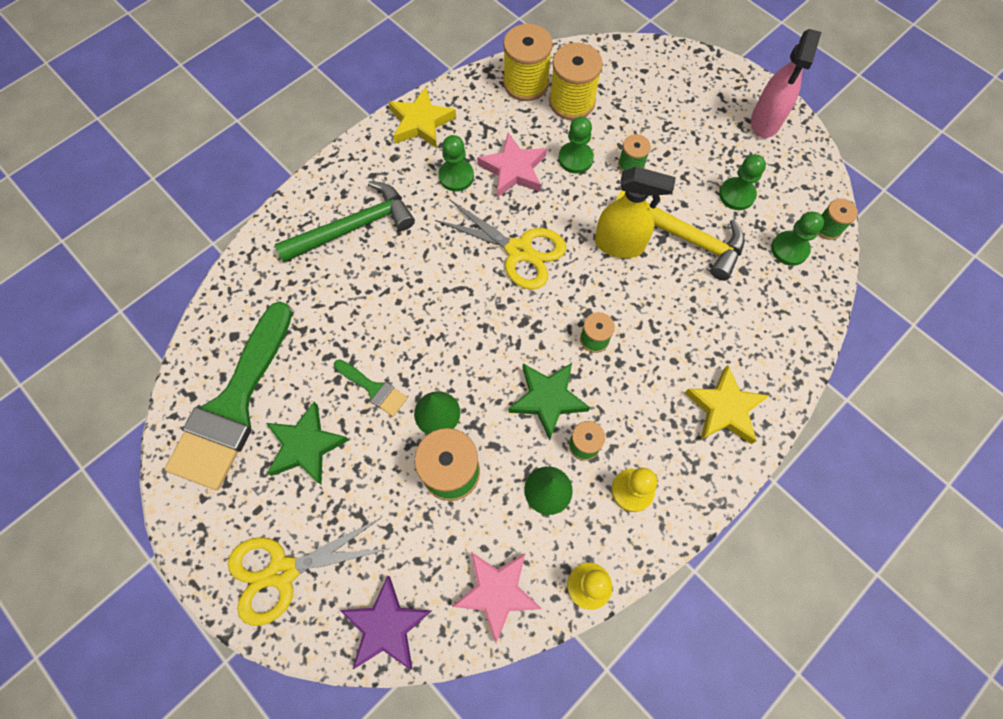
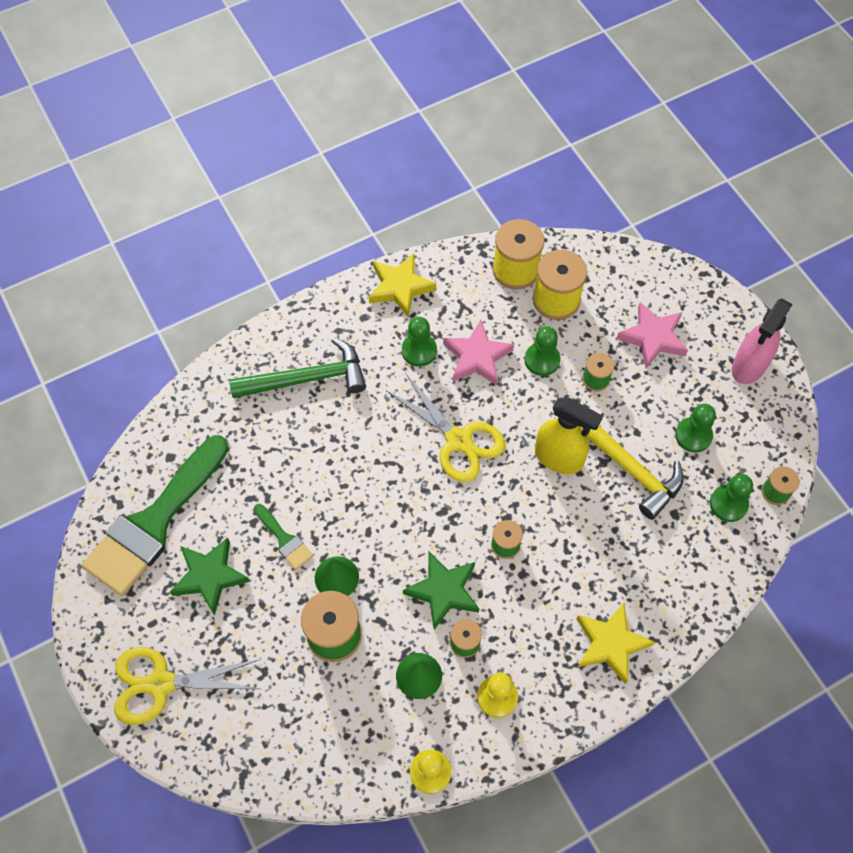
camera: 15 degrees right, 5 degrees down
purple star [340,576,432,670] -> none
pink star [452,552,542,643] -> pink star moved to [617,302,688,368]

